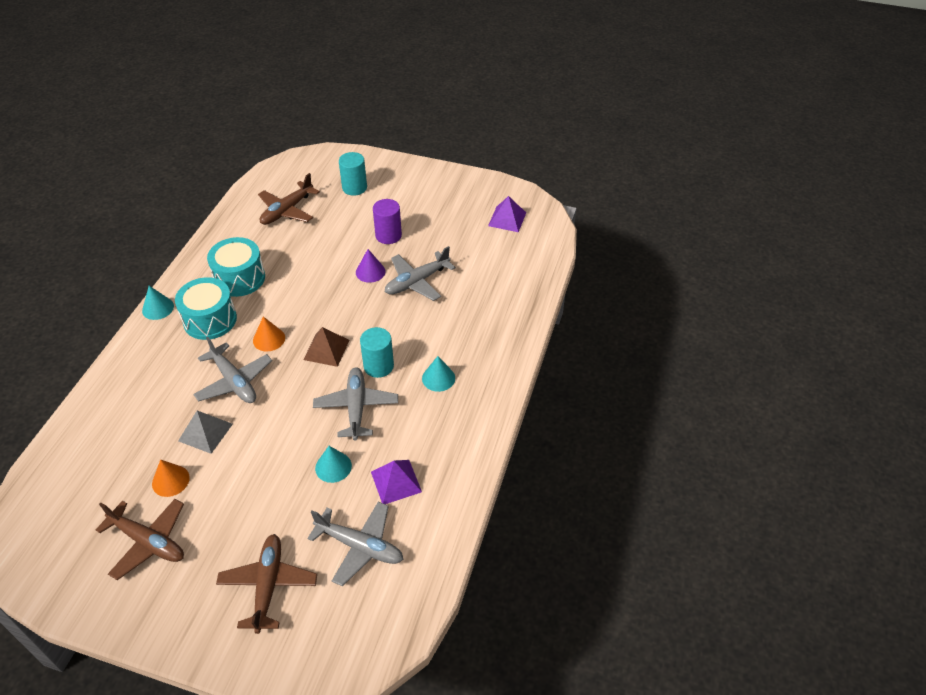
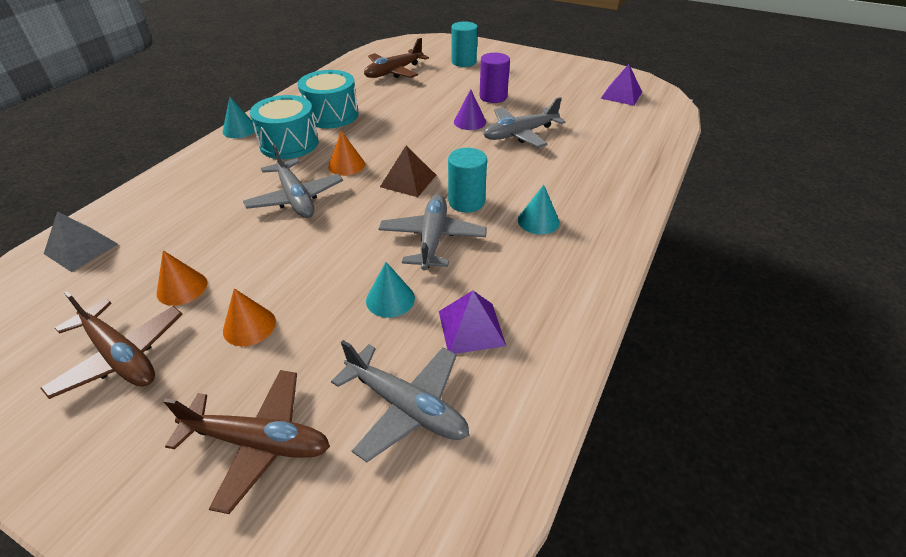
camera: 10 degrees right, 5 degrees down
grey pyramid [178,411,233,454] -> grey pyramid moved to [44,212,118,272]
brown plane [216,534,317,634] -> brown plane turned 90 degrees clockwise [163,370,330,514]
none -> orange cone [223,288,276,346]

